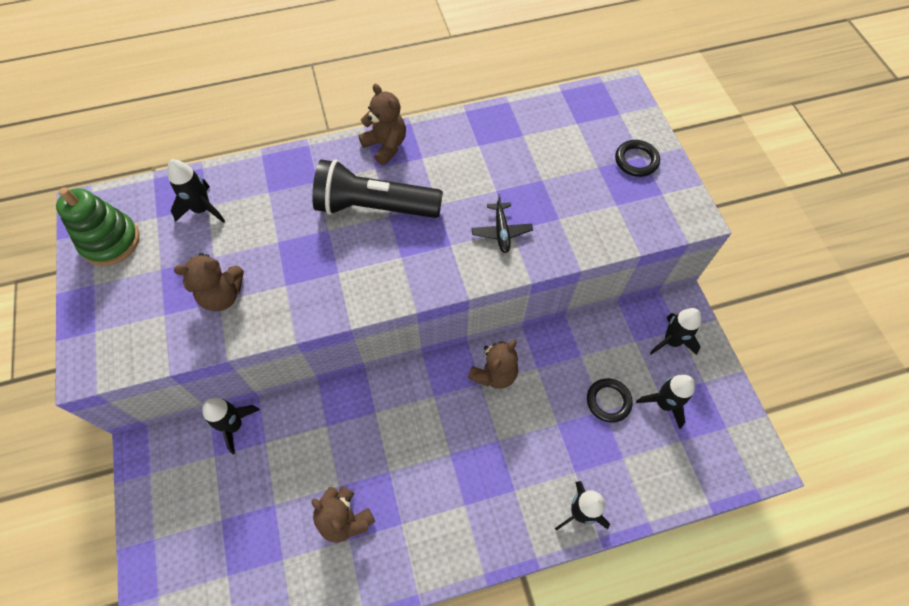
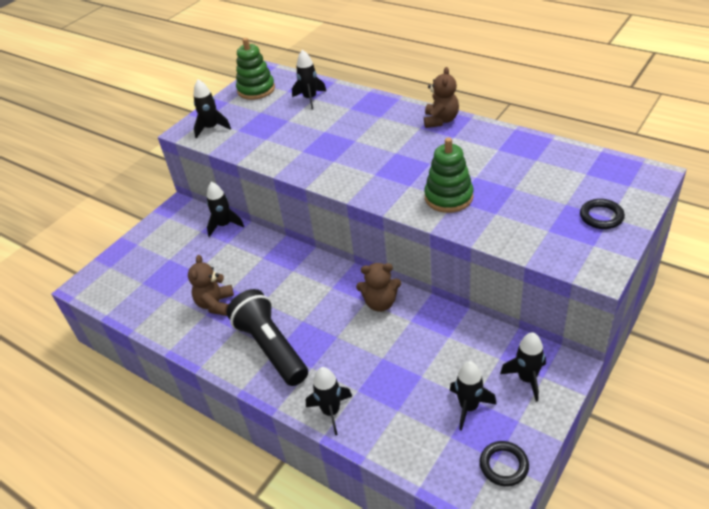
camera: 55 degrees right, 20 degrees down
brown teddy bear [174,253,244,311] -> none
black flashlight [312,159,443,218] -> black flashlight moved to [227,289,308,386]
black plane [472,194,533,253] -> green stacking toy [424,138,473,213]
black ring [587,378,633,423] -> black ring moved to [479,441,529,486]
none -> black rocket [193,79,231,139]

